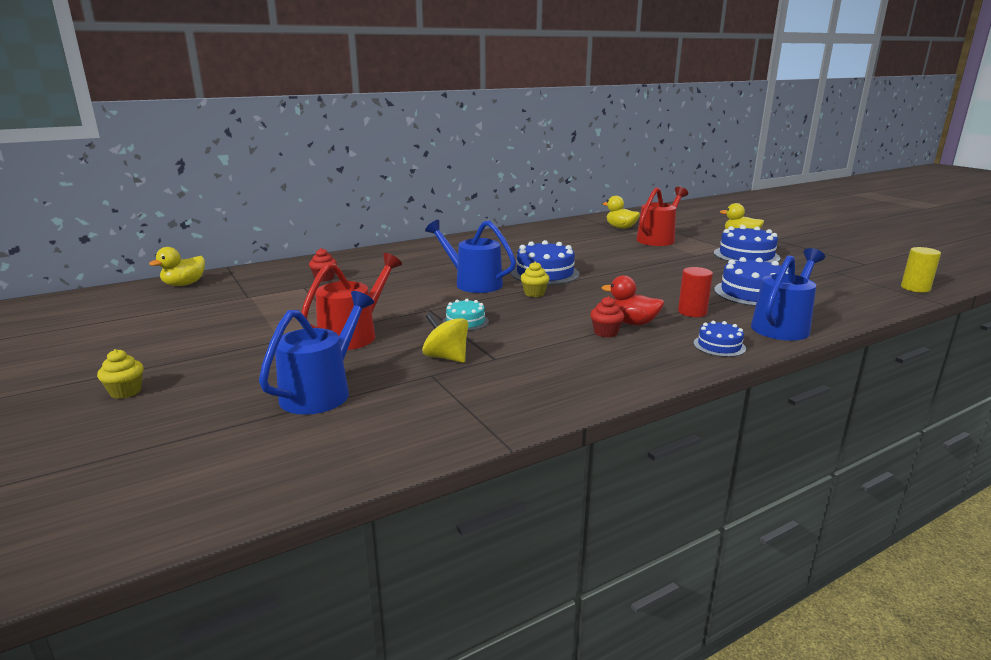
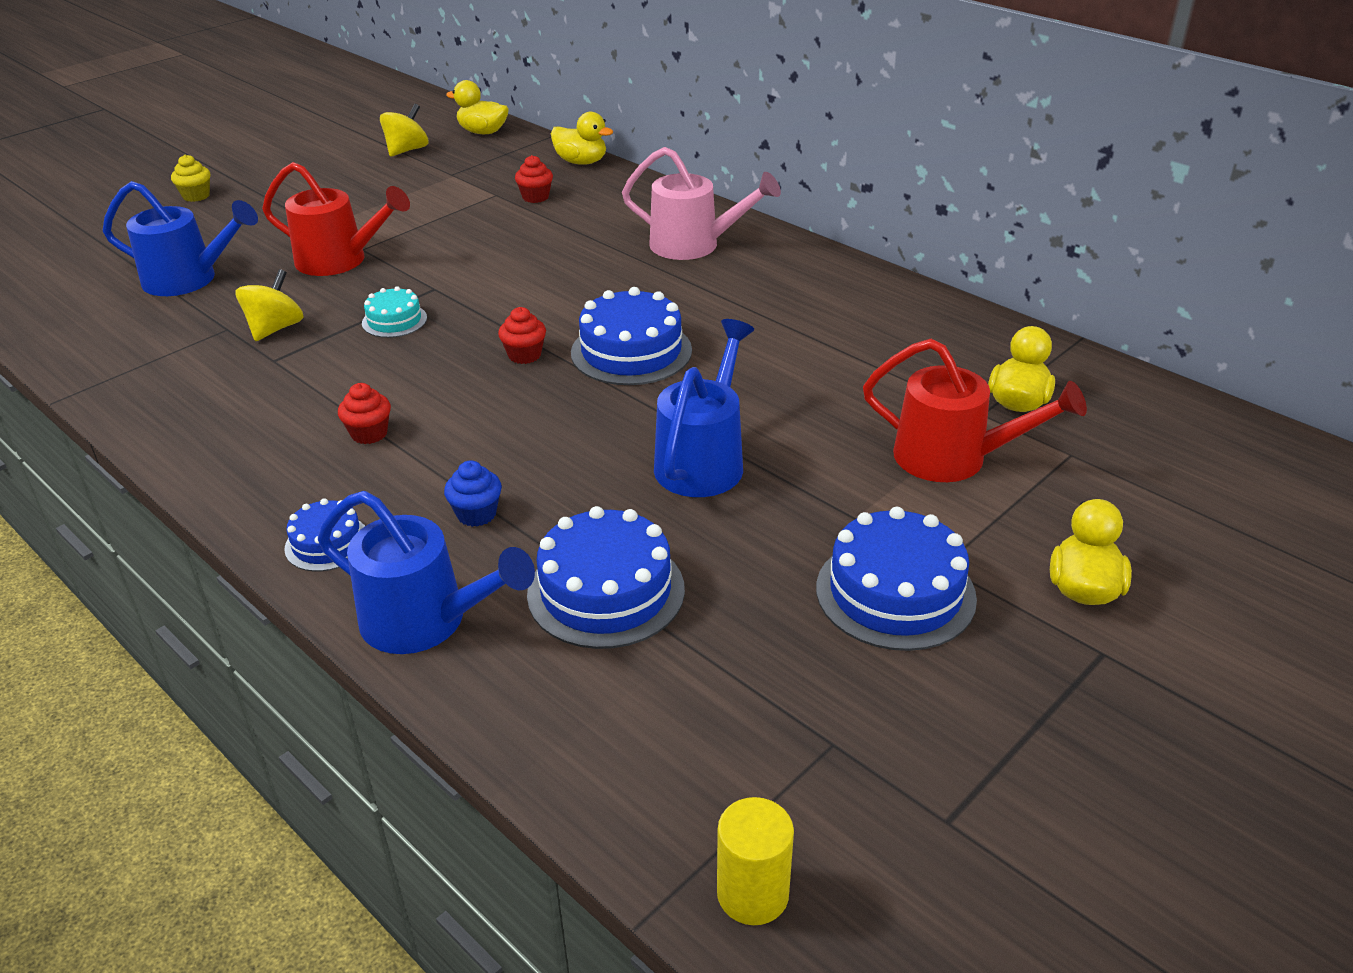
camera: 75 degrees right, 15 degrees up
blue watering can [425,220,516,293] -> blue watering can moved to [654,319,754,497]
yellow cupcake [520,262,549,297] -> red cupcake [498,307,546,364]
red duck [601,275,664,325] -> none
red cylinder [678,267,713,317] -> blue cupcake [444,461,502,527]
none -> yellow spinning top [380,104,428,157]
none -> yellow duck [551,112,613,165]
none -> pink watering can [622,147,781,260]

